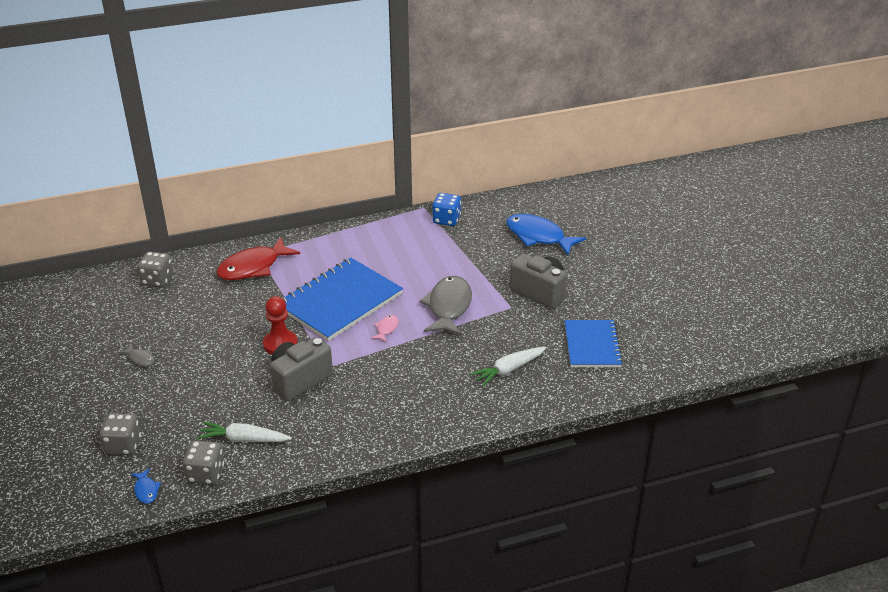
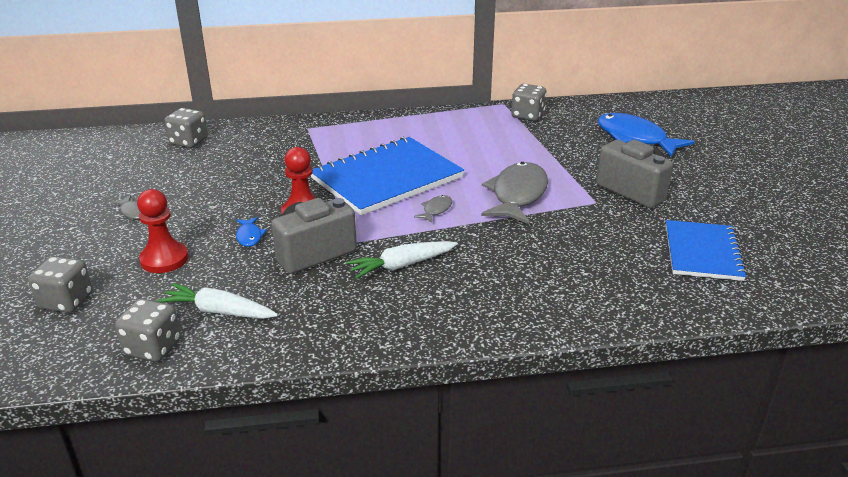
camera: 10 degrees right, 5 degrees down
blue fish [131,468,161,504] -> blue fish moved to [236,217,267,247]
red fish [216,237,300,280] -> none
pink fish [371,315,399,342] -> grey fish [414,195,452,223]
blue dice [432,193,461,226] -> grey dice [511,84,547,121]
white carrot [470,347,546,386] -> white carrot moved to [346,241,458,279]
none -> red pawn [137,189,189,273]

